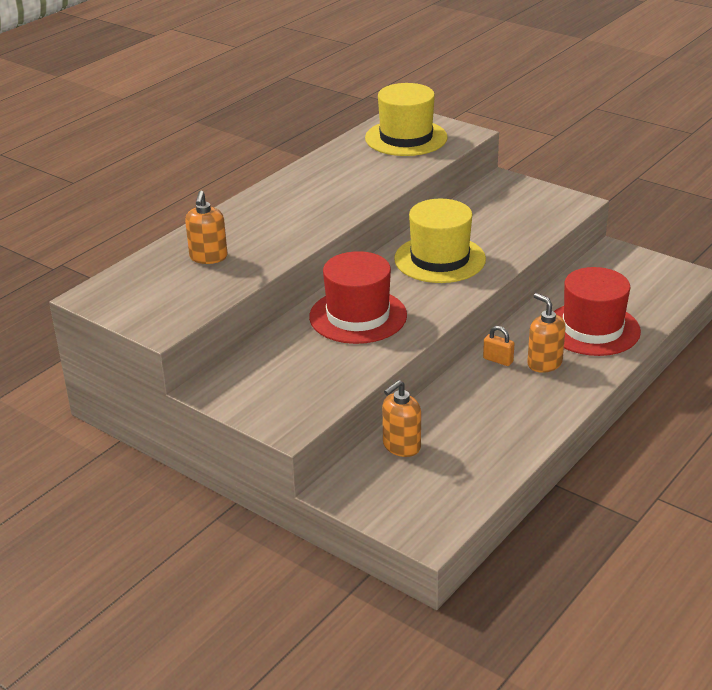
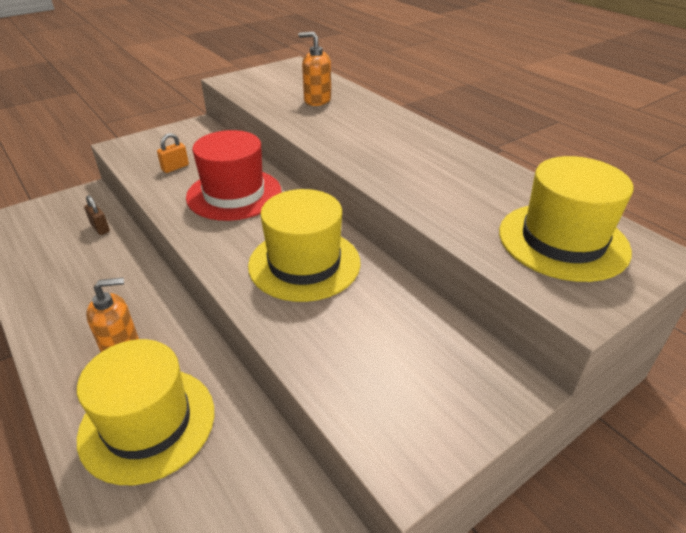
camera: 105 degrees right, 5 degrees up
orange soap dispenser [382,380,421,457] -> brown padlock [84,195,110,235]
orange padlock [483,326,515,366] -> orange padlock moved to [157,133,189,173]
red hat [554,267,641,356] -> yellow hat [77,339,214,485]

